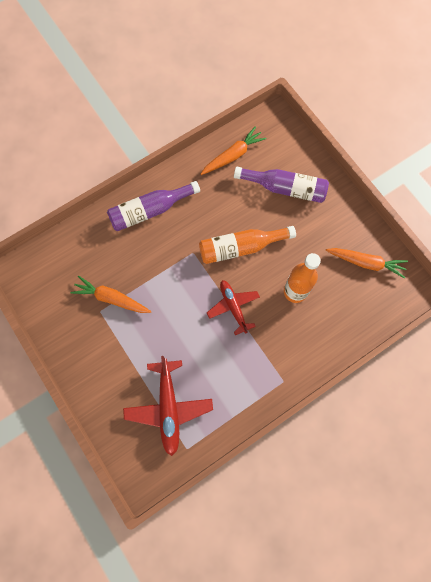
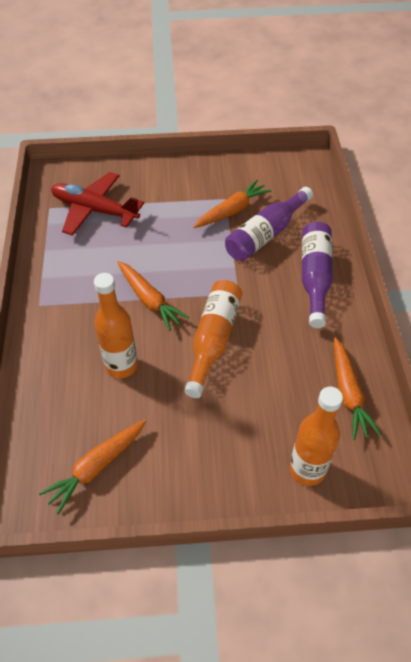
camera: 120 degrees right, 20 degrees down
red plane [207,280,260,335] -> orange carrot [117,261,190,331]
purple bottle [234,166,329,203] -> purple bottle moved to [225,187,313,261]
none -> orange bottle [290,387,343,486]

